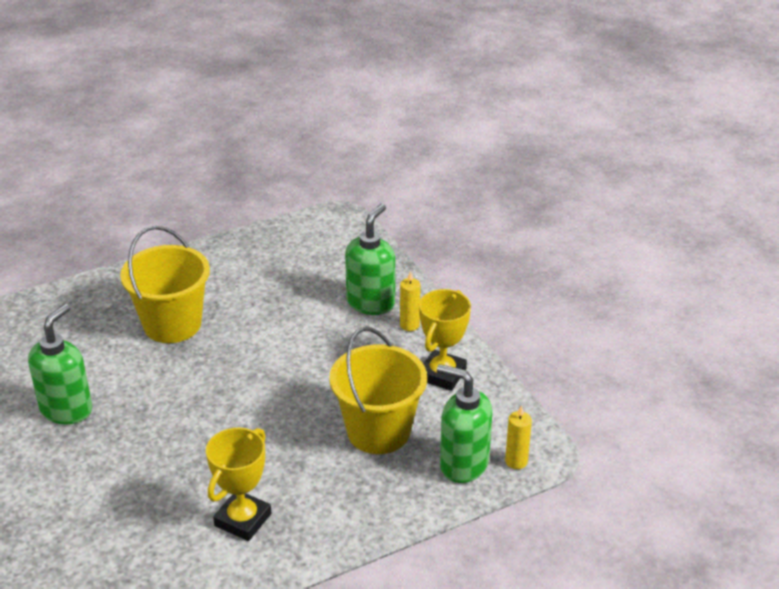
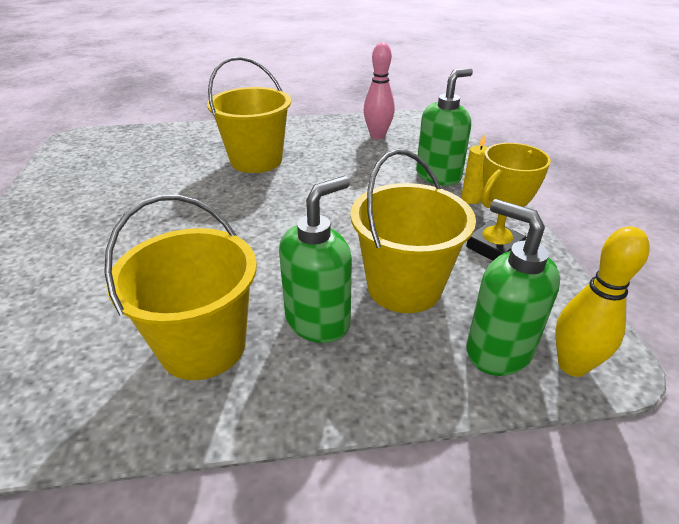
camera: 20 degrees right, 0 degrees up
green soap dispenser [28,304,92,424] -> green soap dispenser moved to [279,176,352,343]
yellow trophy [206,428,271,541] -> yellow bucket [104,195,257,380]
yellow candle [505,405,532,469] -> yellow bowling pin [555,226,650,377]
none -> pink bowling pin [364,42,395,139]

